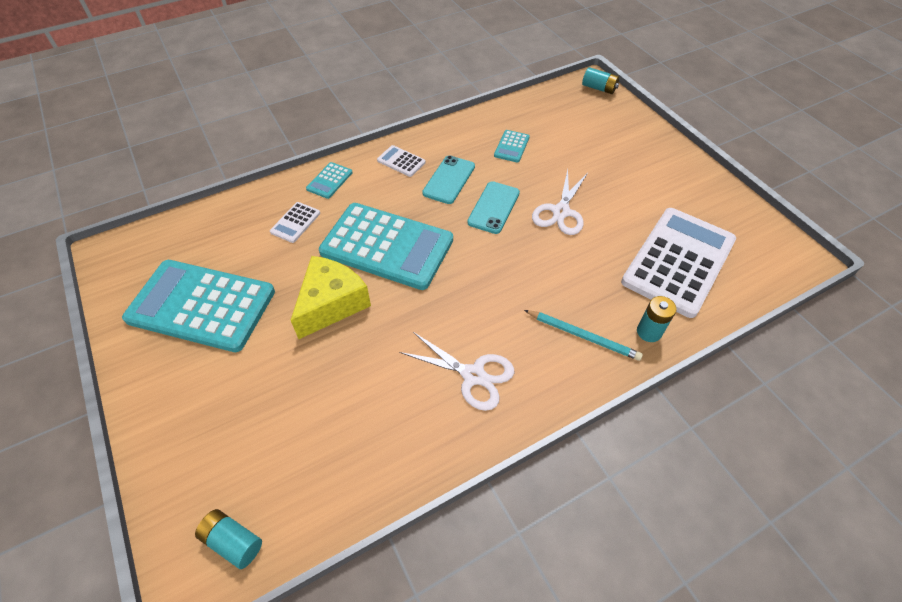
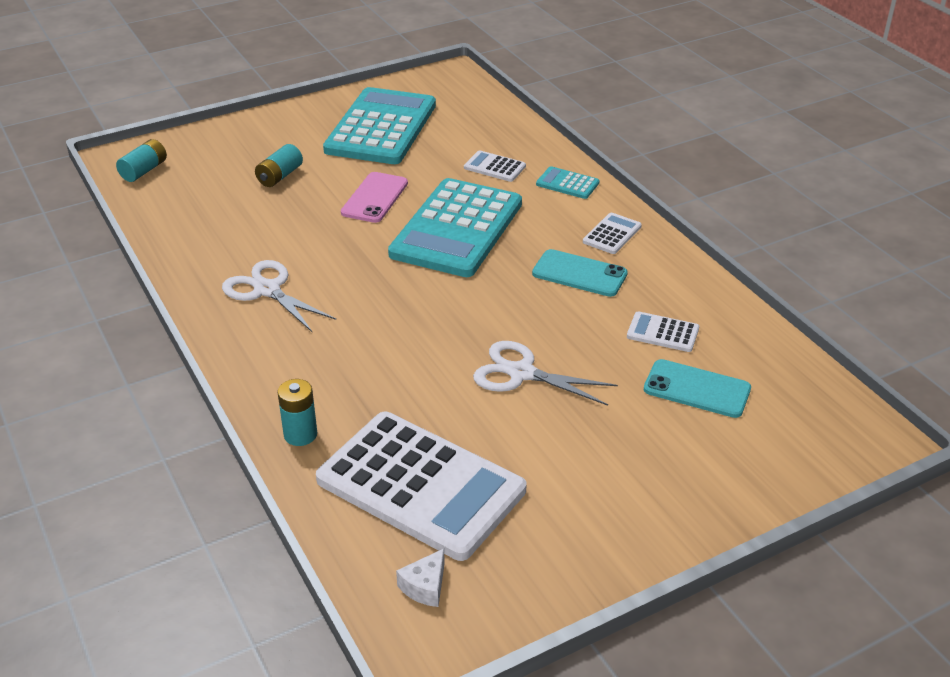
camera: 90 degrees right, 15 degrees down
yellow cheese [291,256,371,339] -> pink phone [341,172,408,223]
white scissors [399,332,514,411] -> white scissors turned 105 degrees clockwise [222,260,336,332]
turquoise phone [467,181,520,234] -> turquoise phone moved to [644,359,751,418]
turquoise calculator [494,130,530,163] -> white calculator [627,311,699,352]
turquoise pencil [524,310,643,361] -> none
turquoise battery [582,67,619,94] -> turquoise battery moved to [255,144,303,187]
none -> white cheese [396,549,445,607]

